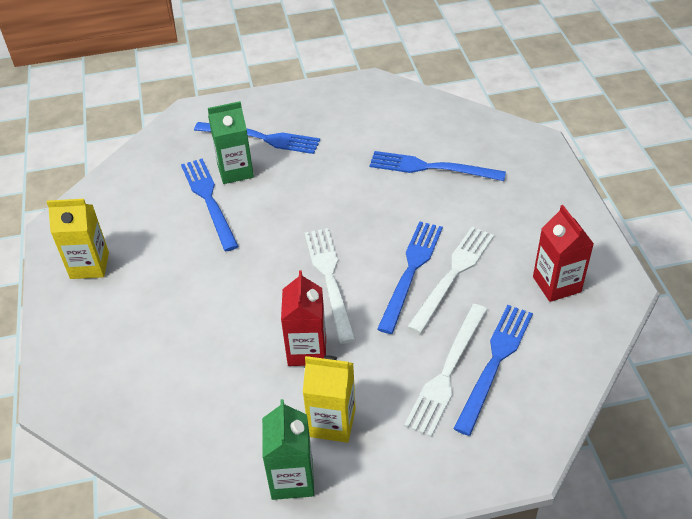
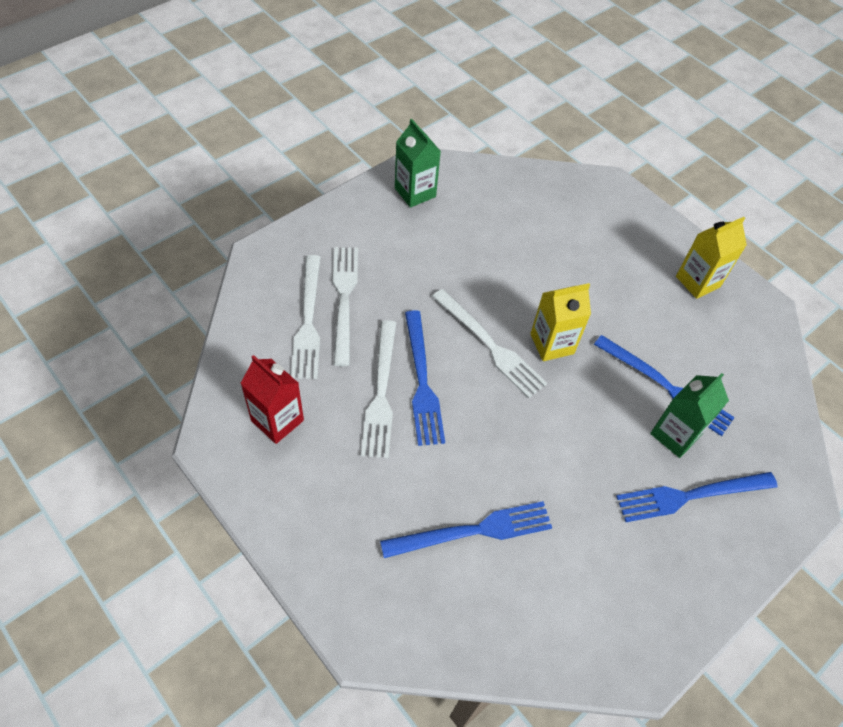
camera: 145 degrees right, 10 degrees up
red carton [281,270,326,366] -> none
yellow carton [303,355,356,443] -> yellow carton moved to [530,283,591,361]
blue fork [453,305,533,436] -> white fork [291,255,320,379]

